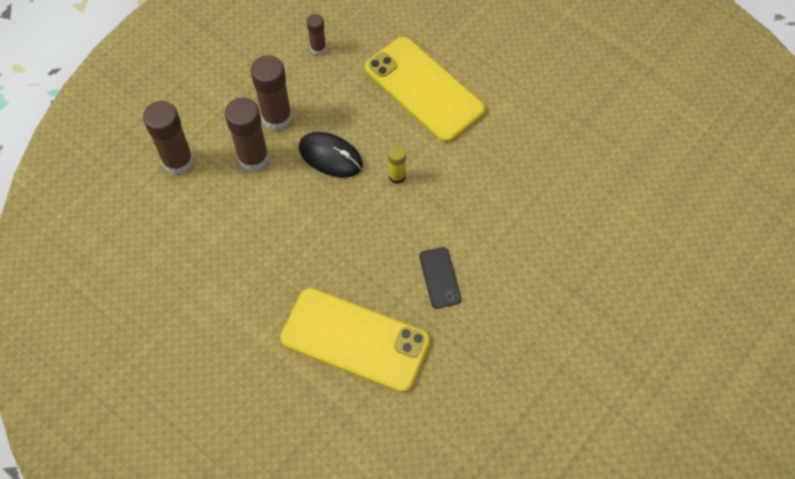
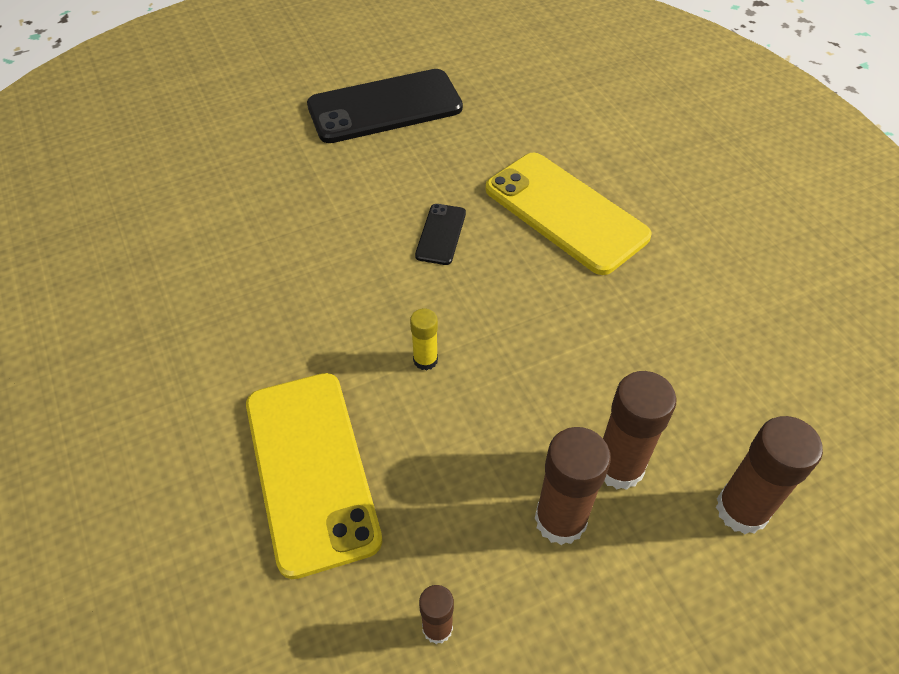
camera: 155 degrees left, 10 degrees down
black mouse [299,132,363,178] -> none
none -> black phone [307,69,463,143]

